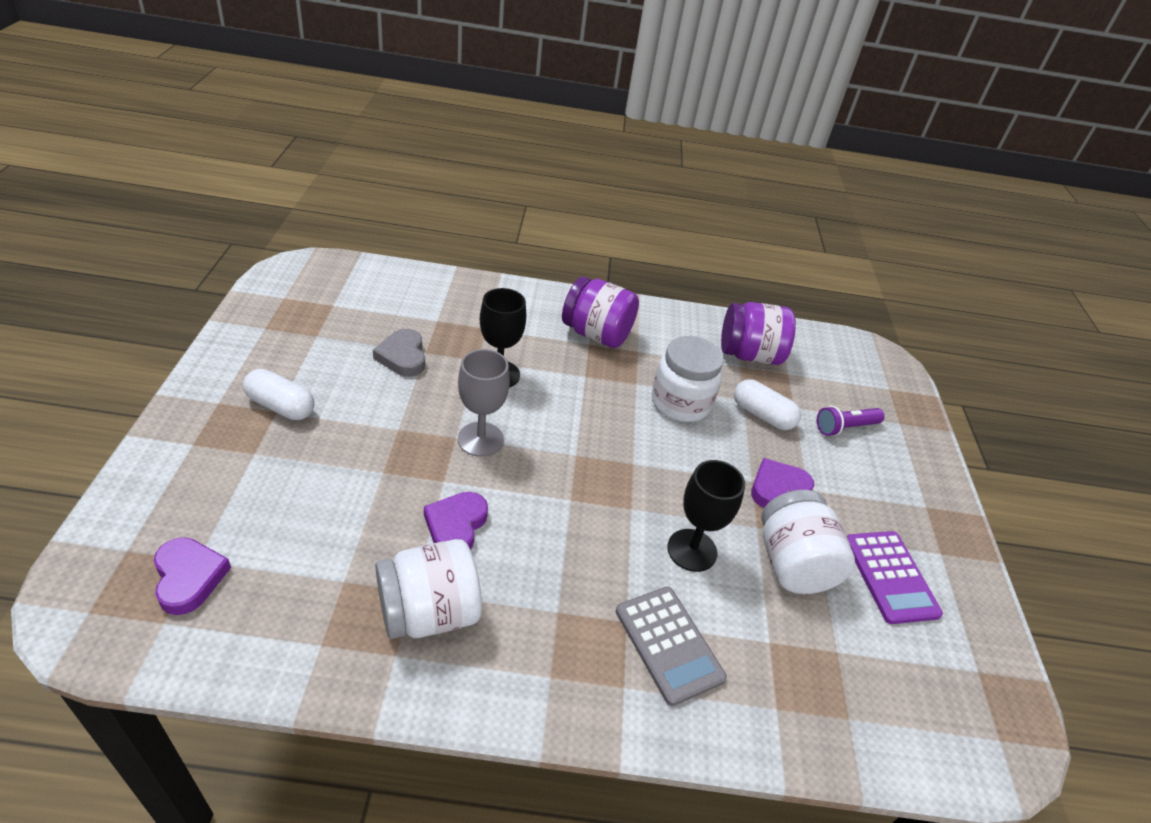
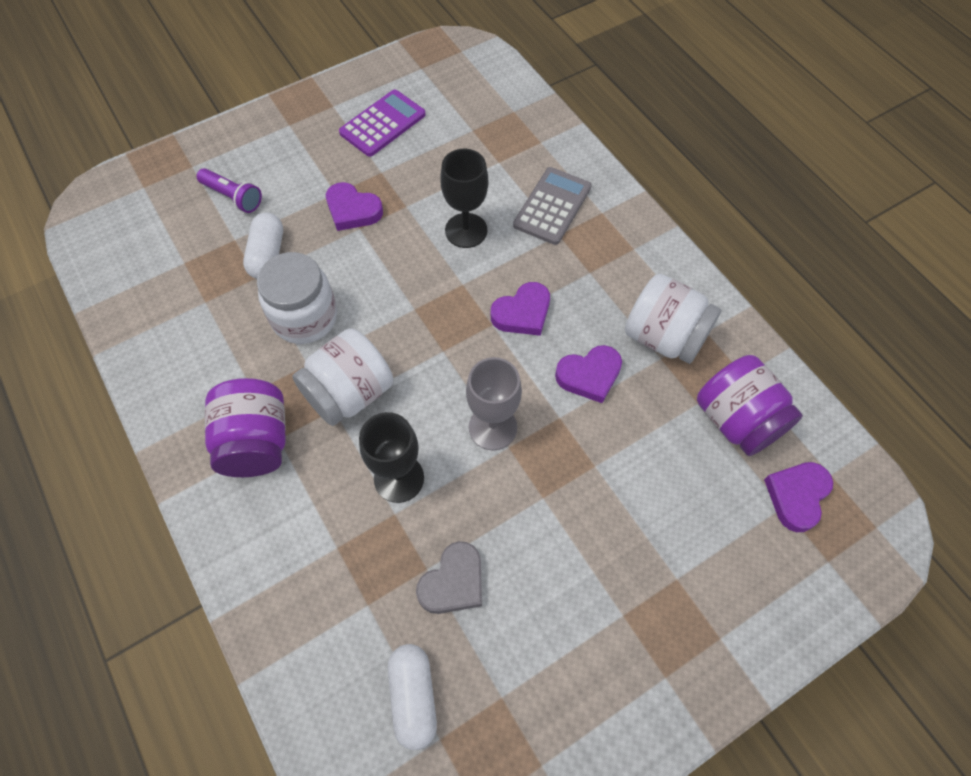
camera: 120 degrees left, 20 degrees up
white capsule [243,369,315,420] -> white capsule moved to [388,644,437,750]
purple jar [721,302,796,365] -> purple jar moved to [697,355,803,456]
white jar [761,490,855,594] -> white jar moved to [292,329,393,426]
none -> purple heart [491,282,550,336]

